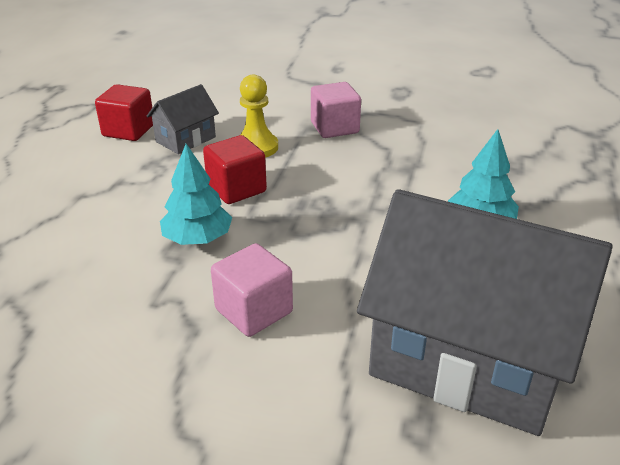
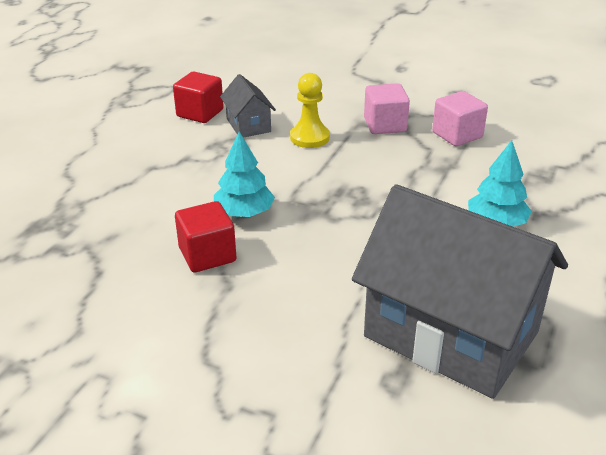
camera: 10 degrees right, 0 degrees up
grey house [146,84,219,154] -> grey house turned 75 degrees counterclockwise [220,74,276,138]
red cube [203,135,267,204] -> red cube moved to [175,201,237,272]
pink cube [211,243,293,337] -> pink cube moved to [432,91,488,146]

